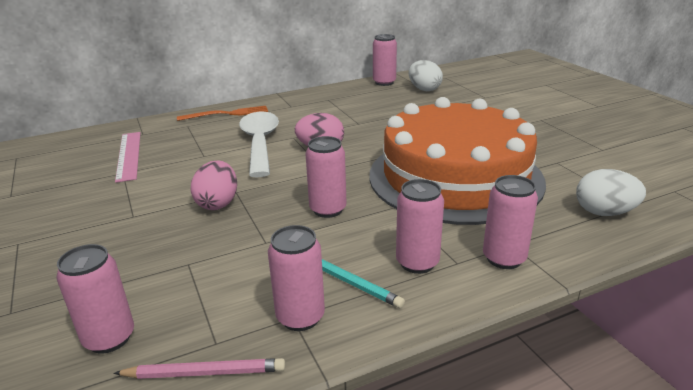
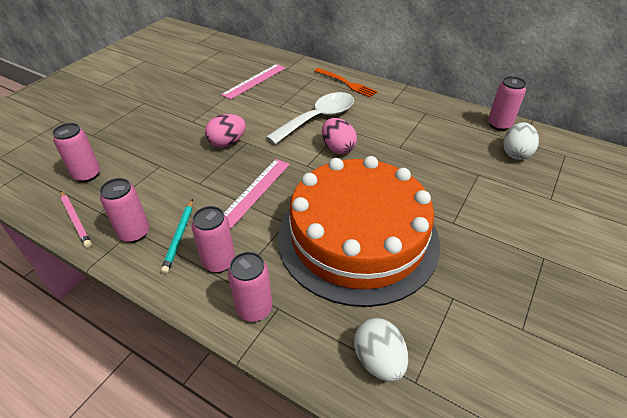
camera: 55 degrees right, 15 degrees up
pink can [305,136,346,218] -> pink ruler [224,159,290,229]

